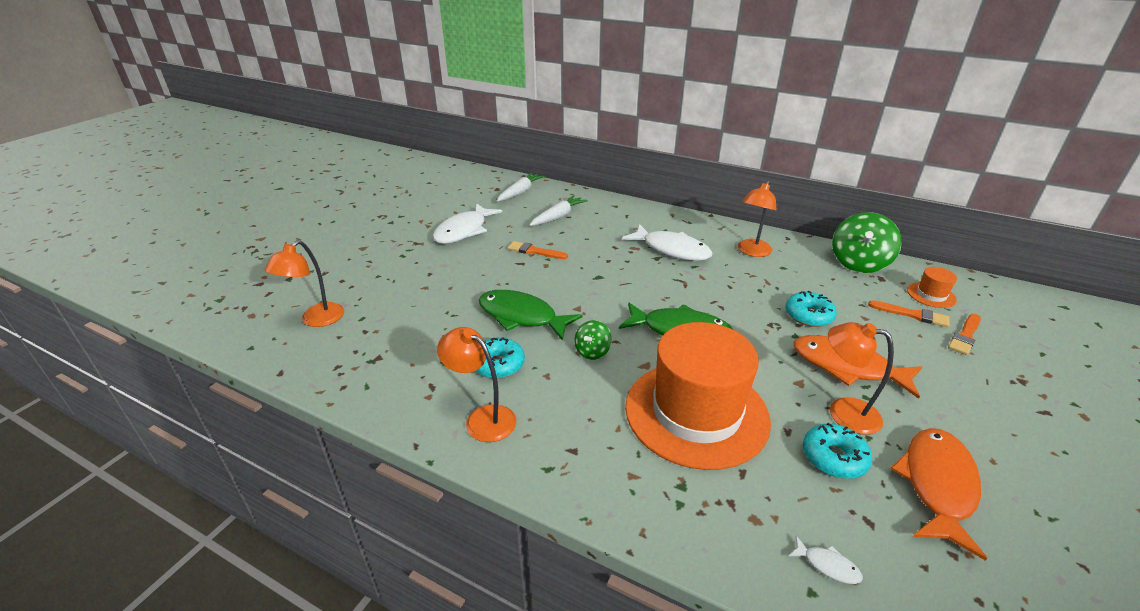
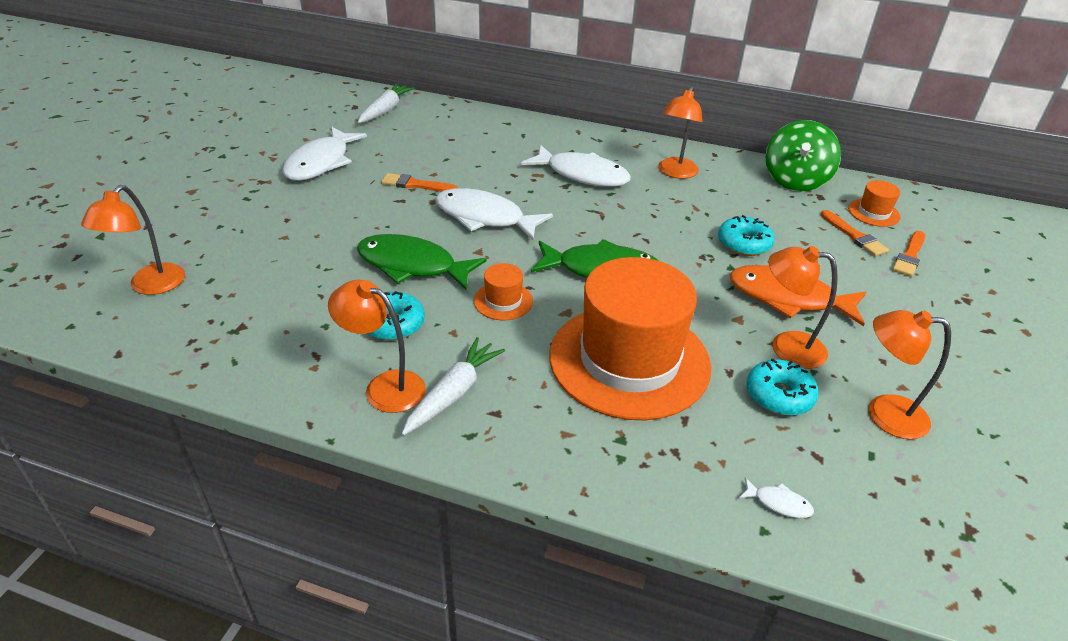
camera: 10 degrees left, 5 degrees up
white carrot [530,195,588,226] -> white carrot moved to [402,337,505,436]
green spinning top [574,320,612,360] -> orange hat [474,263,533,320]
orange brush [868,300,950,327] -> orange brush turned 45 degrees clockwise [821,210,889,256]
orange fish [891,428,987,561] -> orange lamp [869,310,951,439]
none -> white fish [435,188,553,240]

